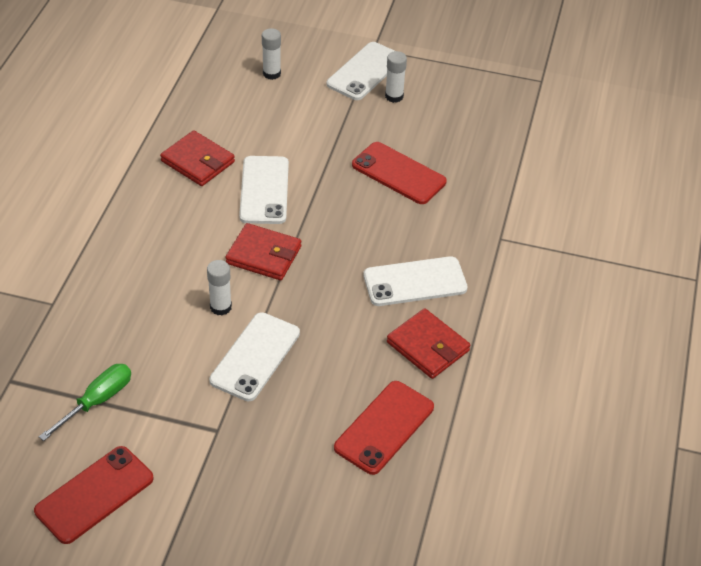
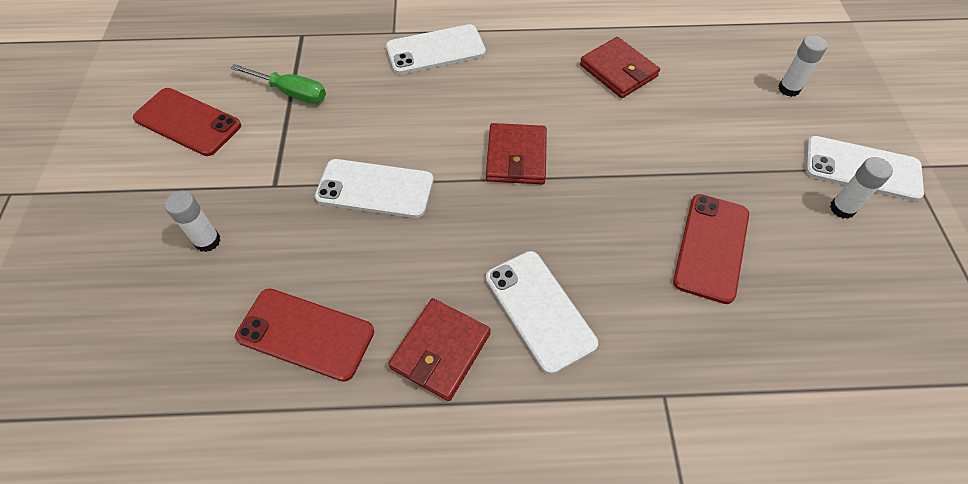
camera: 75 degrees right, 10 degrees up
red wallet [160,130,235,186] -> red wallet turned 60 degrees counterclockwise [580,37,660,98]
white glue stick [207,260,232,315] -> white glue stick moved to [165,191,221,252]
white phone [239,156,289,224] -> white phone moved to [386,24,486,74]

